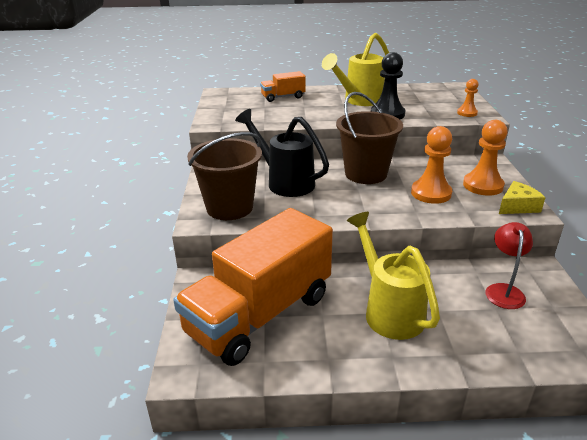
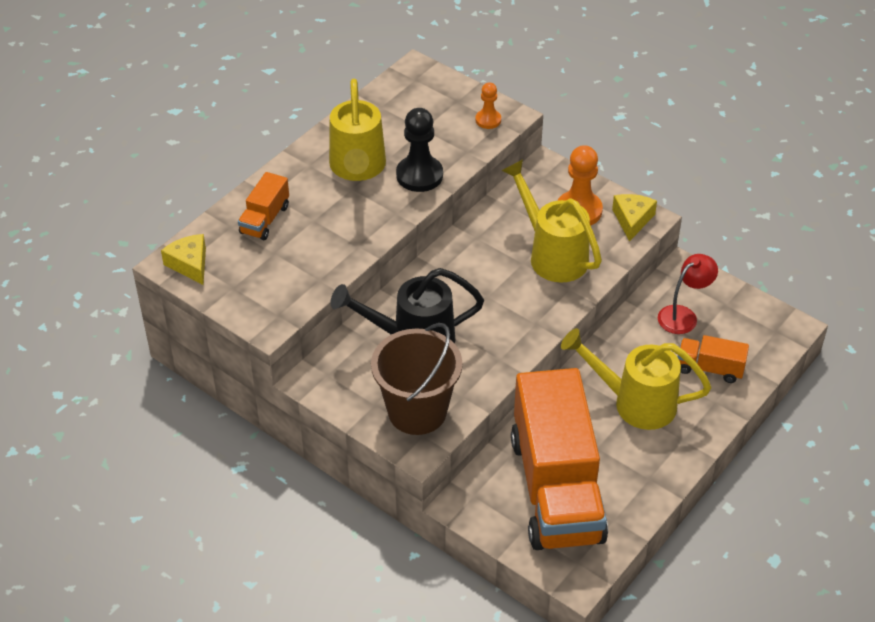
camera: 50 degrees left, 15 degrees up
brown bucket [336,92,403,184] -> none
orange pawn [411,126,452,204] -> yellow watering can [501,159,602,283]
red lamp [485,222,533,309] -> red lamp turned 90 degrees clockwise [658,254,718,334]
none -> yellow cheese [161,234,206,285]
none -> orange truck [678,335,749,383]

